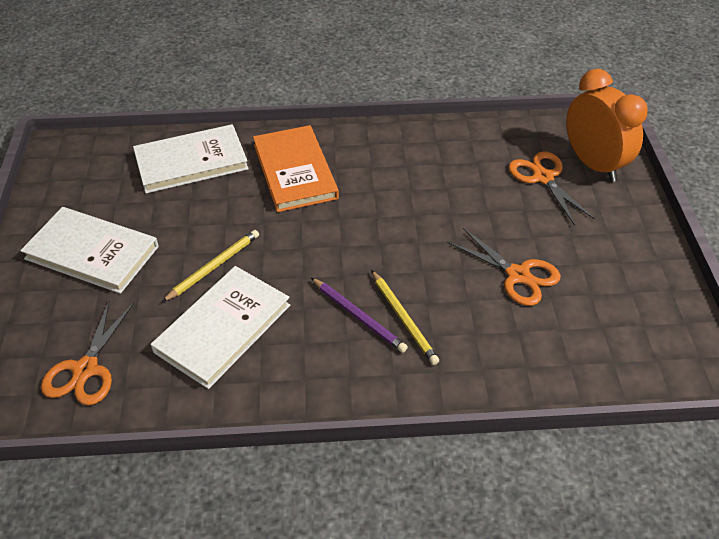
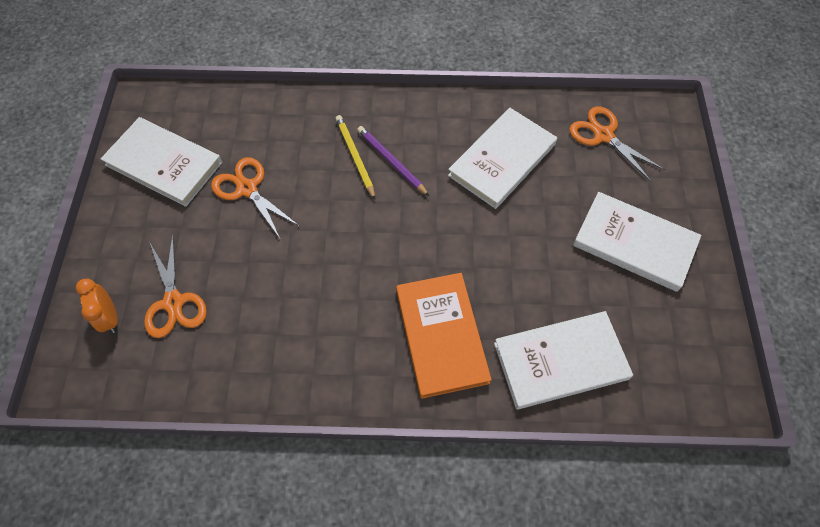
camera: 175 degrees left, 15 degrees up
orange scissors [41,300,134,405] -> orange scissors turned 60 degrees counterclockwise [570,106,665,182]
yellow pencil [162,230,259,302] -> none
orange clock [566,69,648,182] -> orange clock [76,279,118,333], size x0.52
none -> white book [101,117,222,207]

